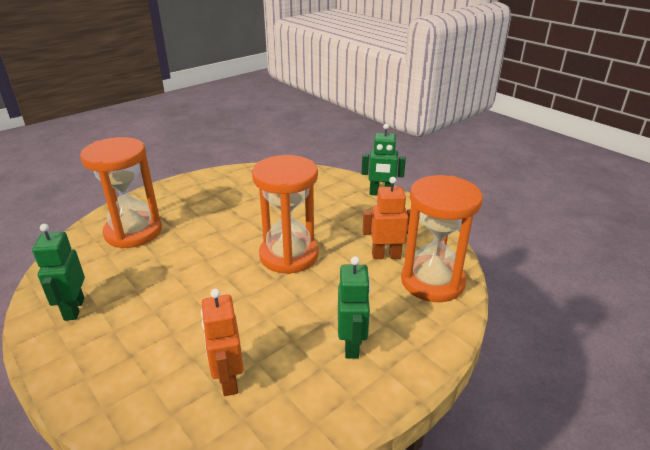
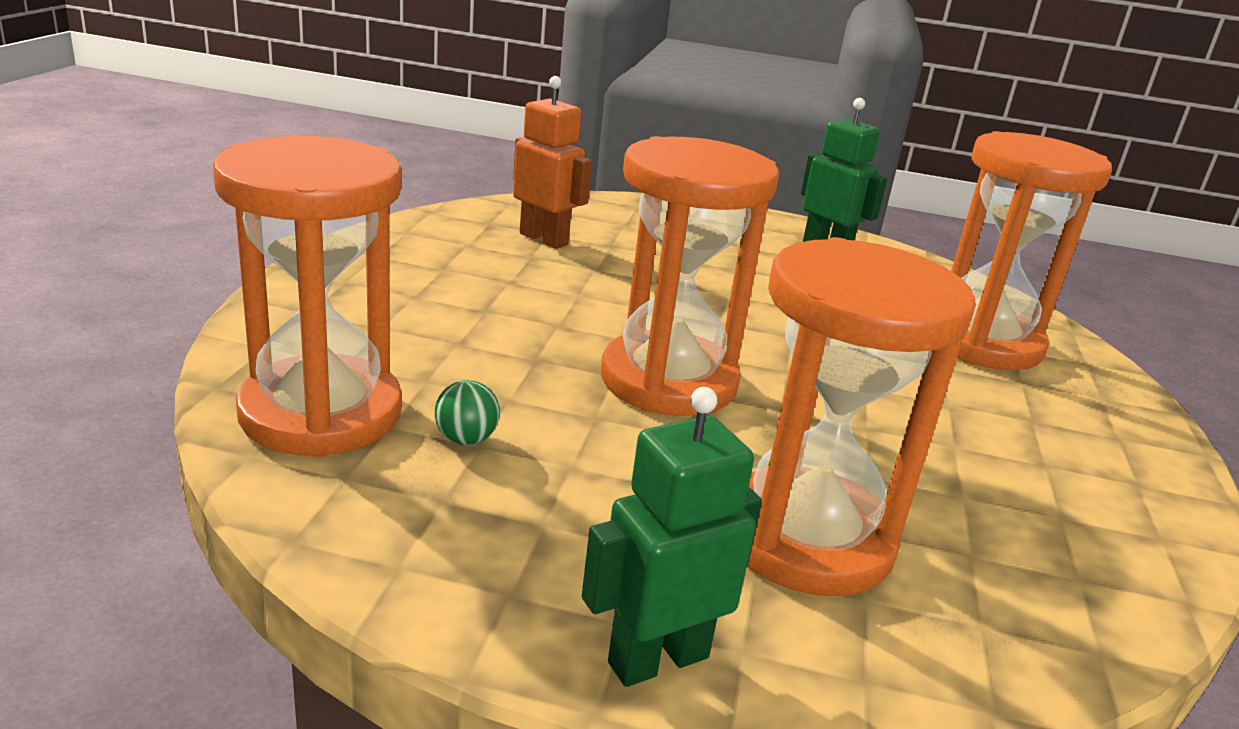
camera: 140 degrees right, 5 degrees down
green robot [338,256,371,359] -> none
orange robot [363,177,410,259] -> green ball [435,380,500,445]
none -> orange hourglass [748,237,976,596]

